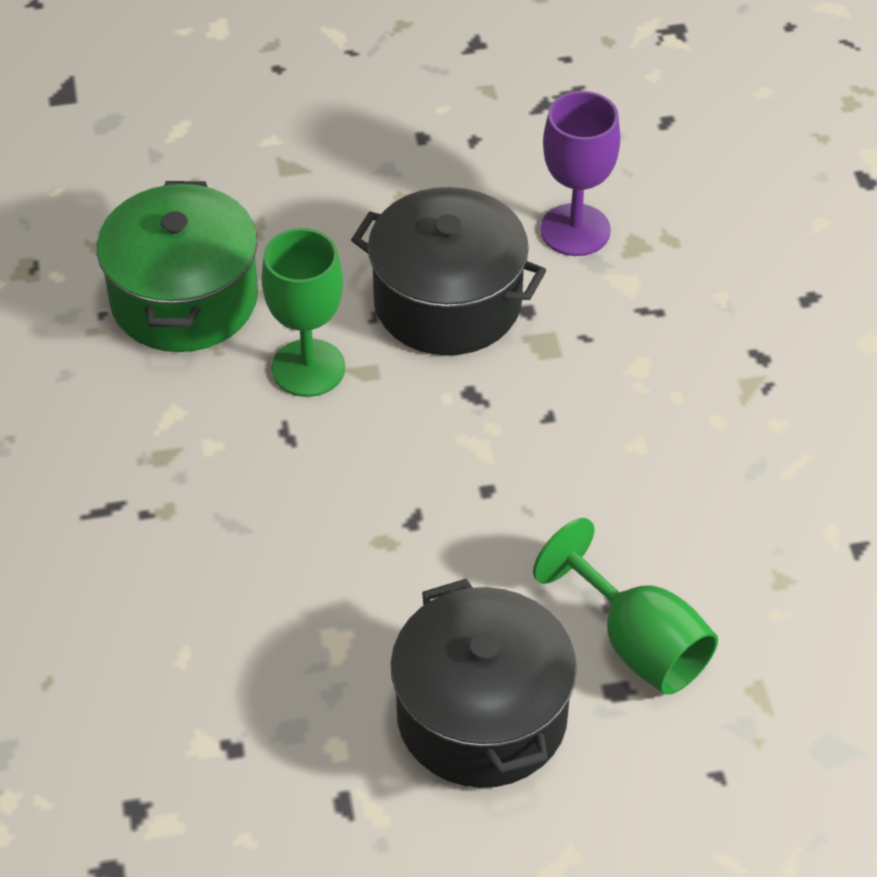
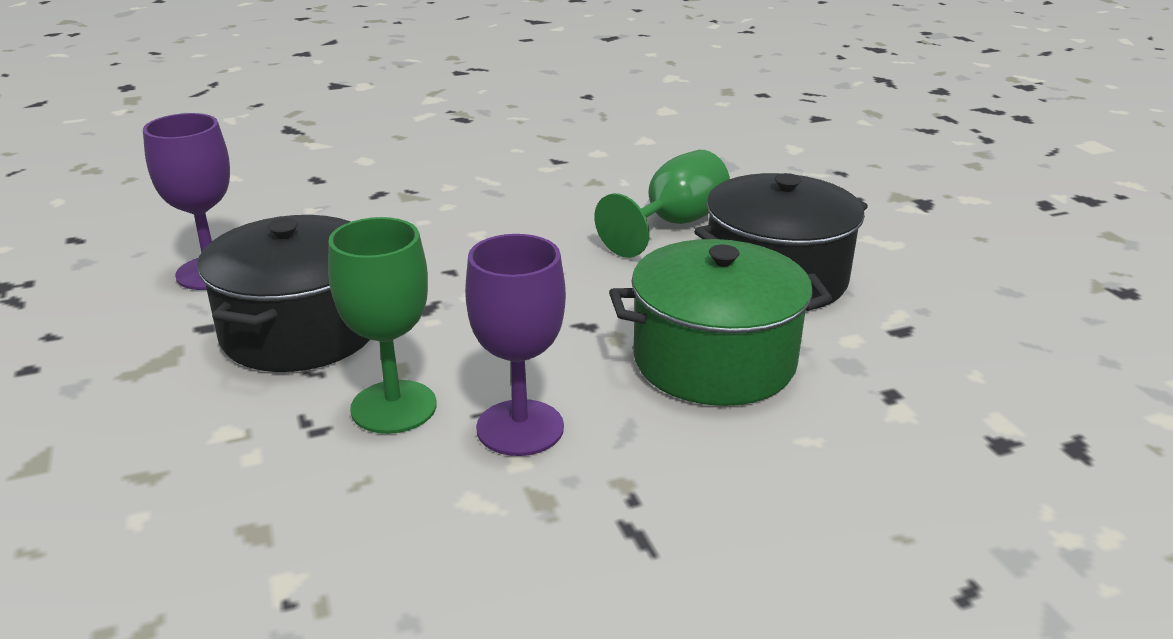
camera: 100 degrees left, 20 degrees down
green pot [97,181,258,352] -> green pot moved to [609,239,832,406]
none -> purple goblet [465,234,566,456]

